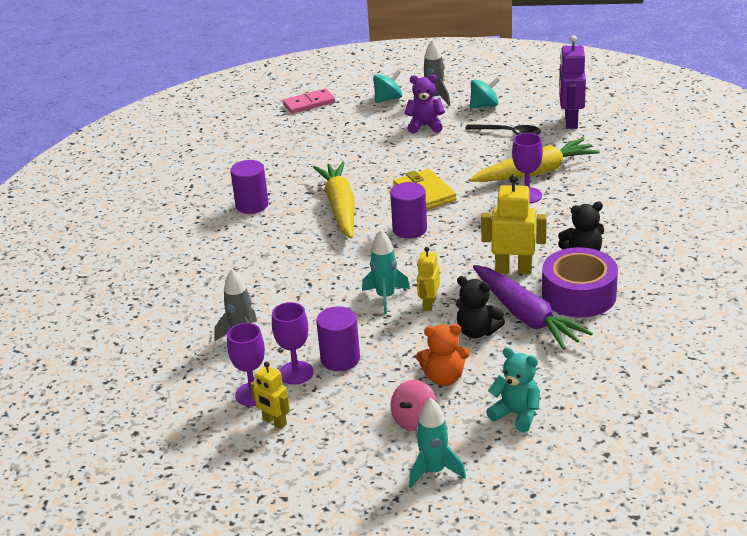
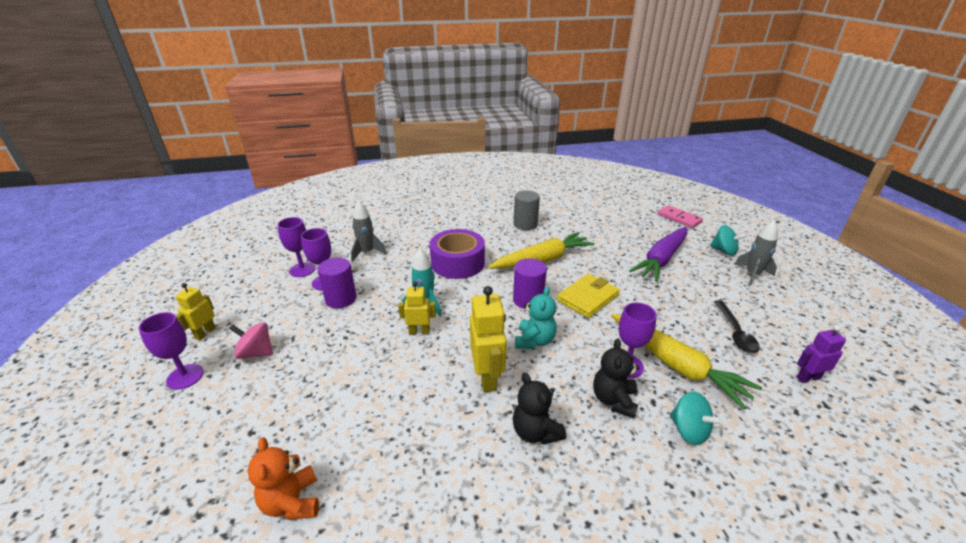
camera: 70 degrees right, 0 degrees up
purple cylinder [230,160,269,214] -> grey cylinder [514,191,540,230]
yellow robot [251,362,290,429] -> yellow robot moved to [176,283,216,340]
purple teddy bear [404,75,445,133] -> none
turquoise rocket [409,398,466,488] -> purple goblet [139,312,204,390]
orange teddy bear [416,324,470,386] -> orange teddy bear moved to [247,437,319,520]
black teddy bear [456,276,505,338] -> black teddy bear moved to [593,338,640,418]
turquoise spinning top [470,77,500,108] -> turquoise spinning top moved to [670,391,723,445]
purple carrot [473,265,593,350] -> purple carrot moved to [629,227,687,282]
turquoise teddy bear [486,347,540,432] -> turquoise teddy bear moved to [515,287,556,349]
purple tape [542,247,618,317] -> purple tape moved to [430,229,485,279]
purple robot [559,35,586,129] -> purple robot [796,326,846,383], size x0.61

